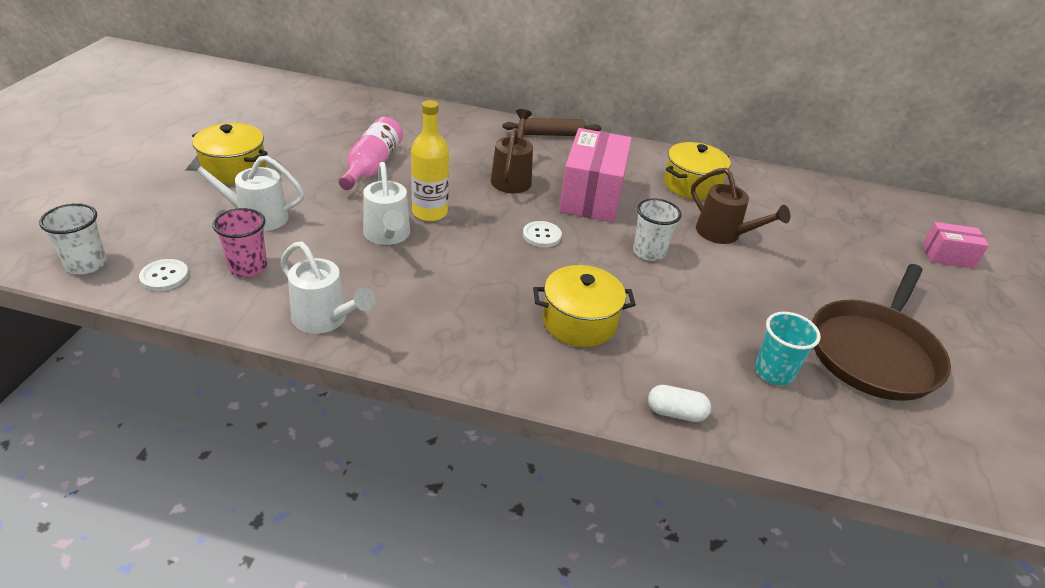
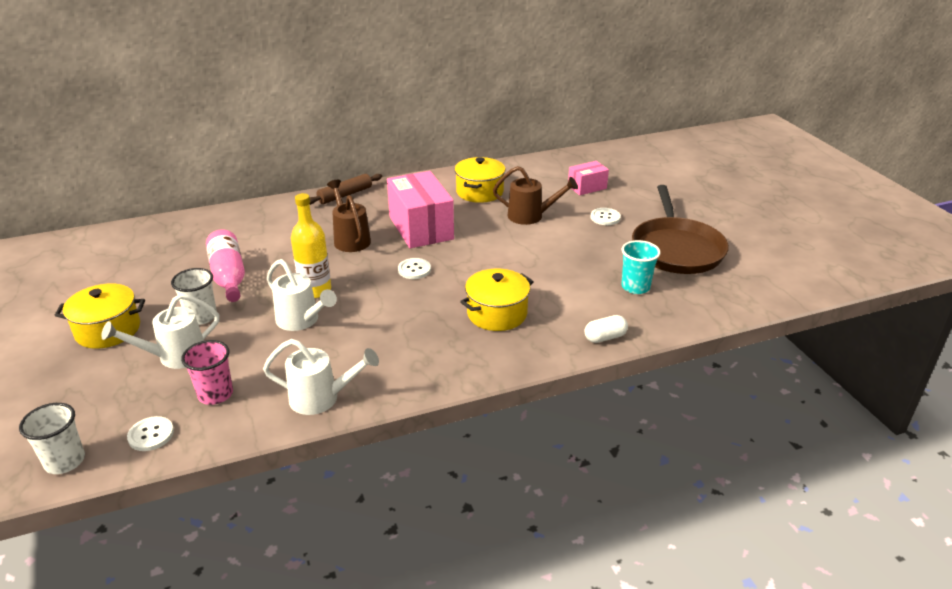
camera: 30 degrees left, 5 degrees down
white cup [633,198,682,261] -> white cup moved to [171,268,217,325]
pink box [922,222,989,268] -> pink box moved to [568,161,609,195]
none -> white button [591,208,621,225]

